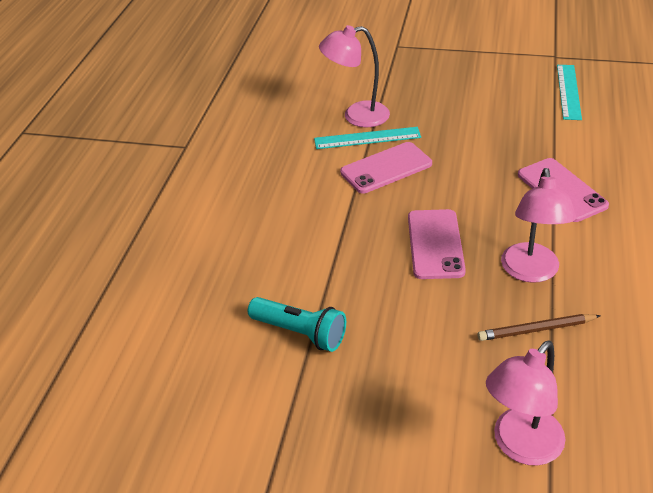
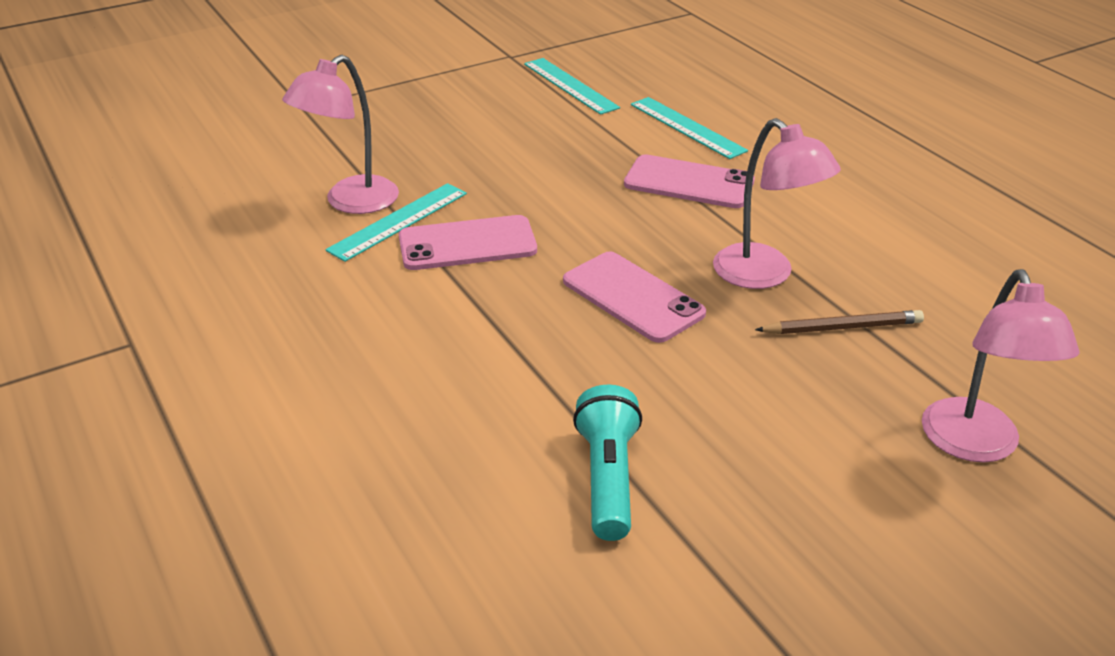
camera: 45 degrees left, 5 degrees down
turquoise flashlight [248,297,346,352] -> turquoise flashlight turned 75 degrees counterclockwise [573,384,642,541]
pink phone [340,142,432,193] -> pink phone turned 60 degrees clockwise [399,215,537,270]
brown pencil [478,314,601,341] -> brown pencil turned 135 degrees counterclockwise [755,310,924,334]
none -> turquoise ruler [631,97,748,159]

